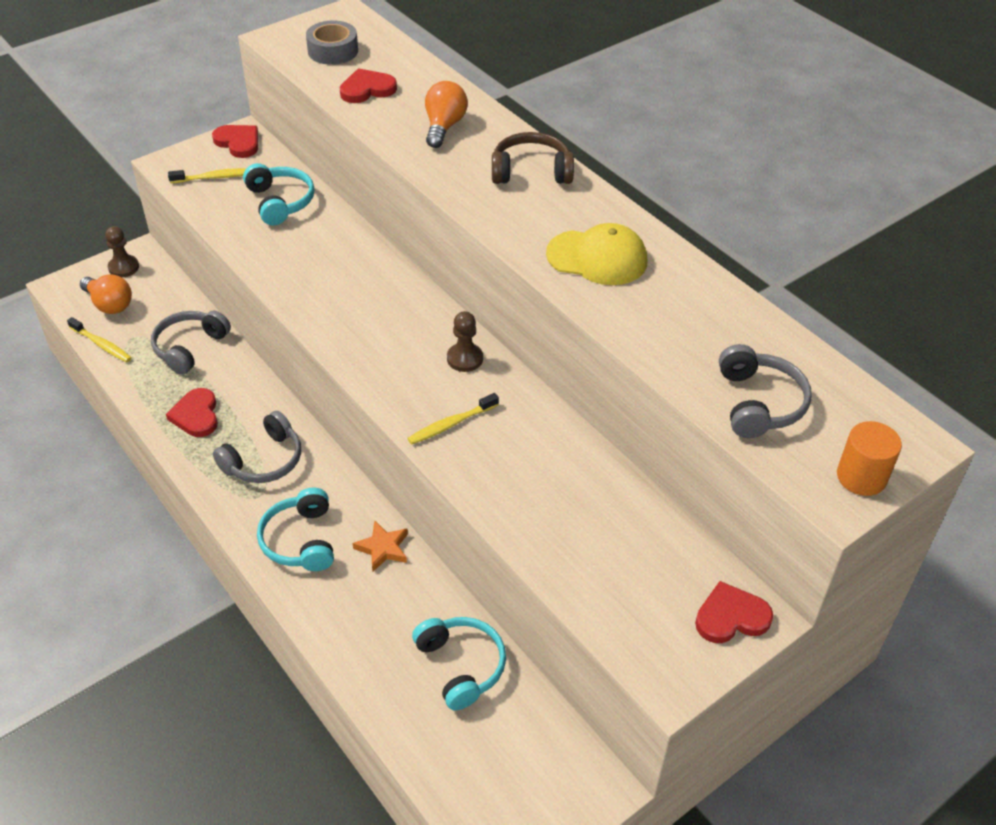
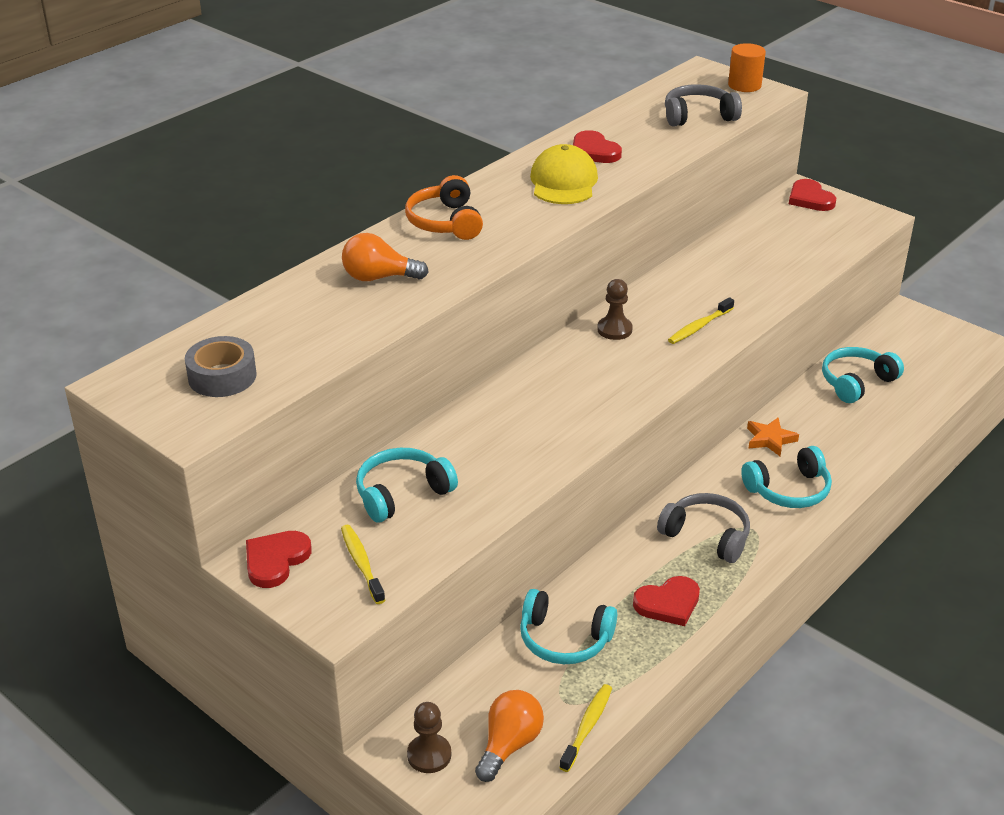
camera: 100 degrees left, 10 degrees down
grey headphones [151,311,231,375] -> turquoise headphones [520,589,617,664]
red heart [340,68,397,103] -> red heart moved to [573,130,622,163]
yellow toothbrush [407,393,499,445] -> yellow toothbrush turned 90 degrees clockwise [668,297,734,344]
brown headphones [492,132,574,184] -> orange headphones [405,175,483,240]

